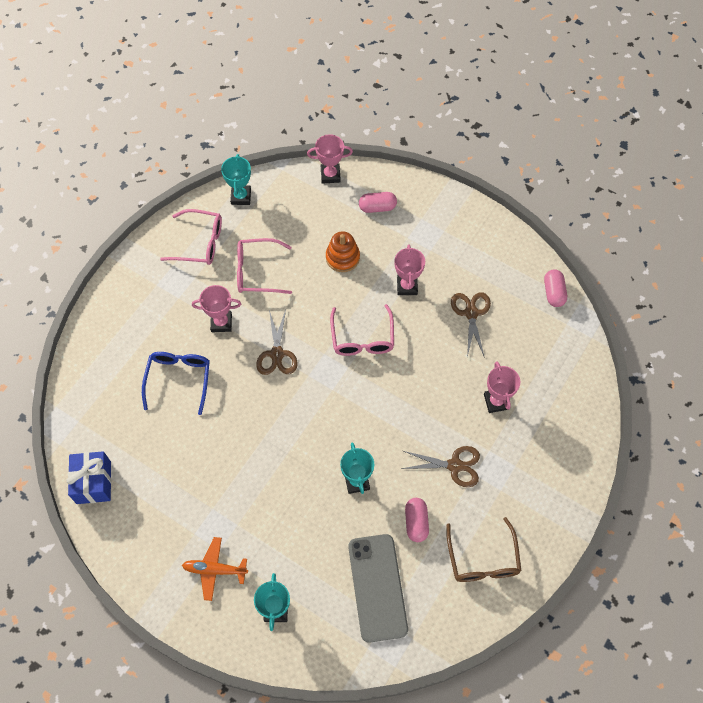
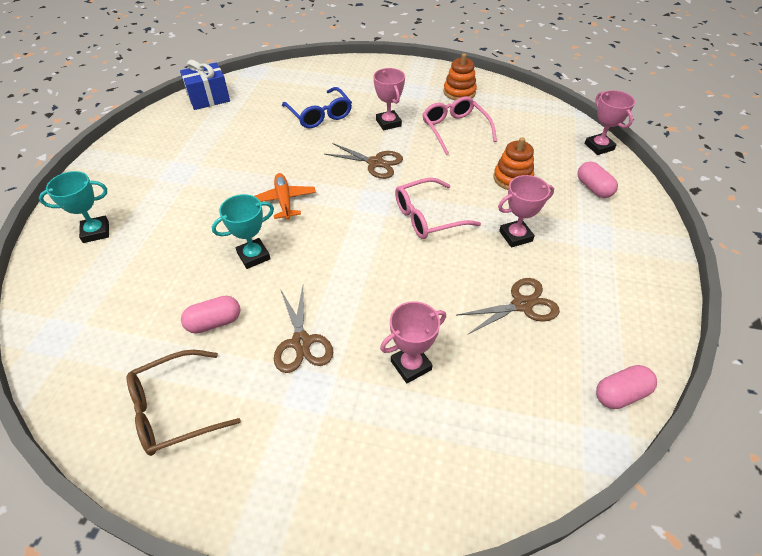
camera: 70 degrees right, 15 degrees down
blue glasses [142,352,210,415] -> blue glasses turned 75 degrees clockwise [282,87,352,128]
pink glasses [160,209,222,265] -> orange stacking toy [443,53,477,100]
orange plane [182,537,248,601] -> orange plane moved to [255,173,316,220]
turquoise trophy [221,154,251,205] -> none
brown scissors [256,309,297,375] -> brown scissors turned 135 degrees counterclockwise [324,143,403,179]
grey phone [348,534,408,643] -> none

